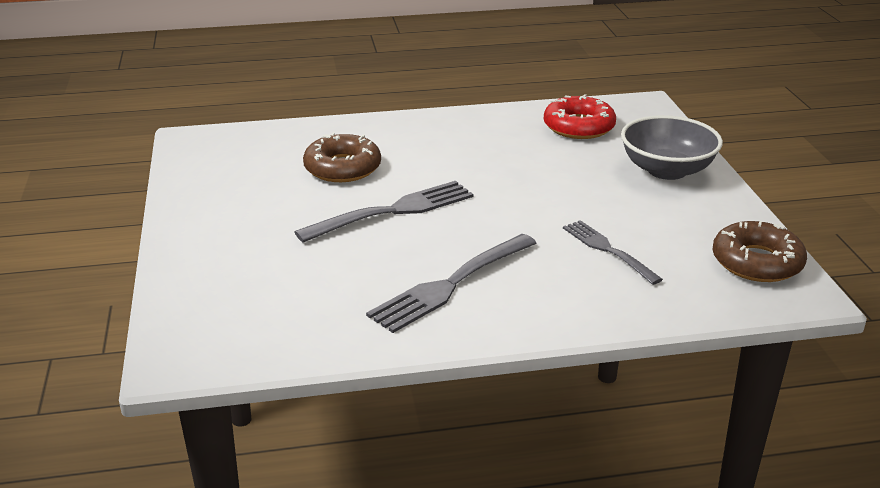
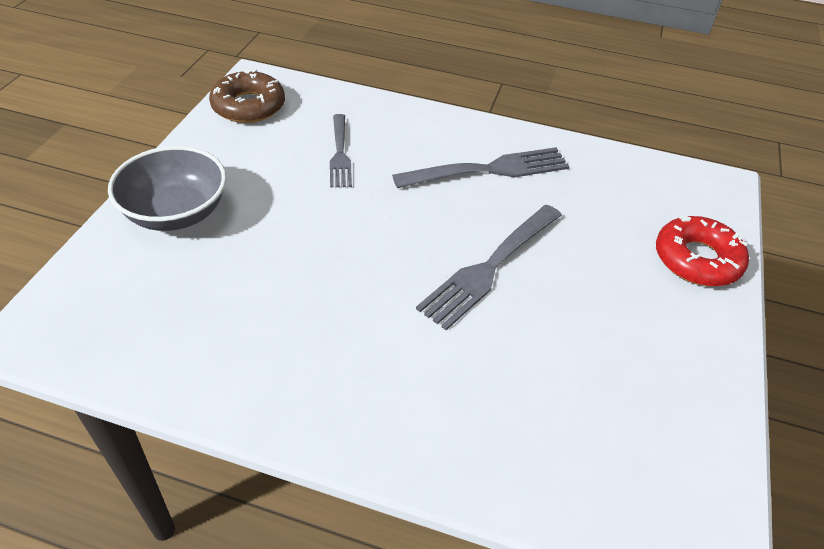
camera: 155 degrees left, 15 degrees up
grey fork [294,181,473,243] -> grey fork turned 45 degrees counterclockwise [416,205,562,330]
brown donut [303,133,381,182] -> none
red donut [544,94,616,139] -> red donut moved to [656,216,749,286]

